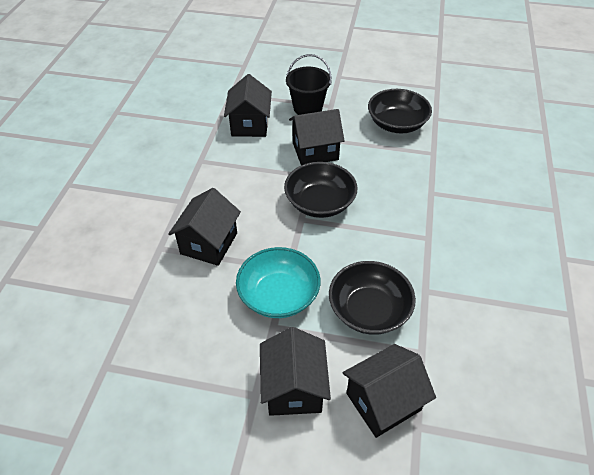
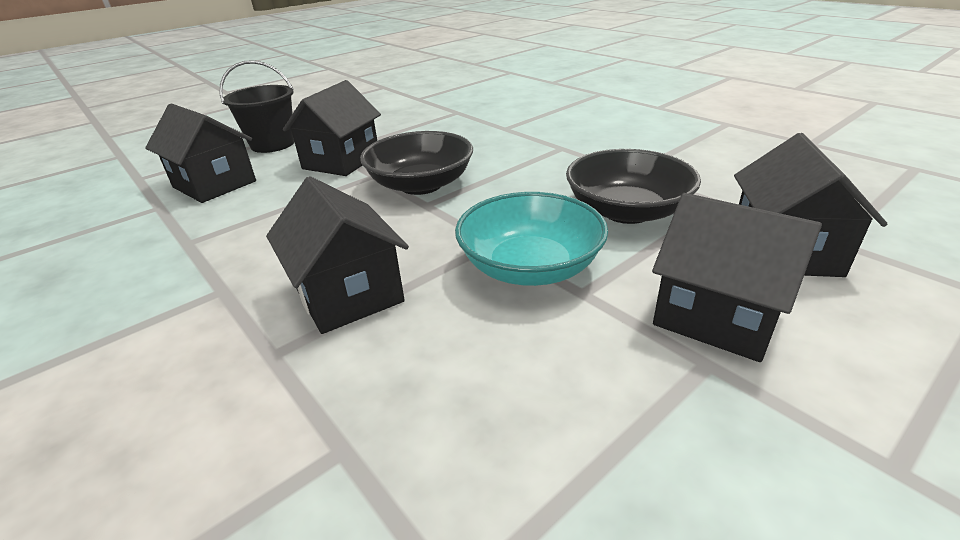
camera: 50 degrees left, 15 degrees down
black bowl [368,89,432,133] -> none

